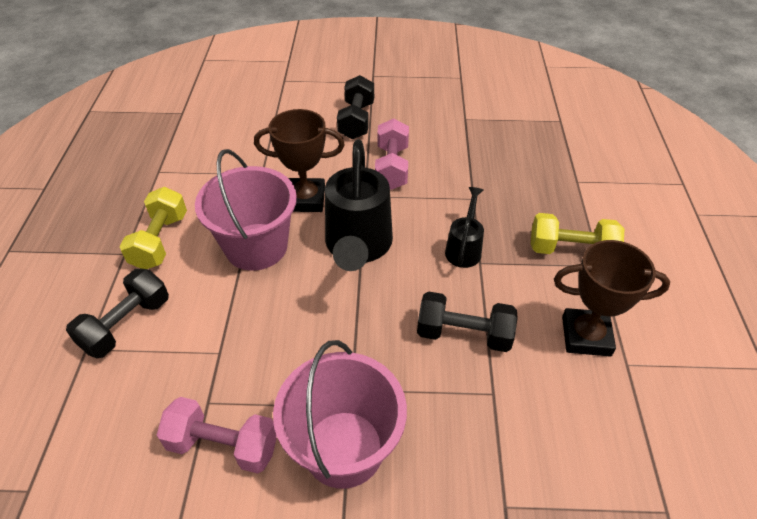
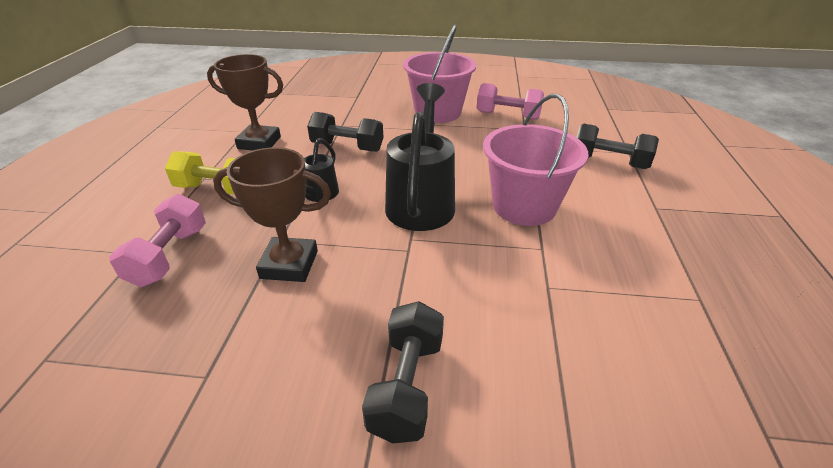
camera: 175 degrees left, 10 degrees down
black dumbbell [66,269,169,358] -> black dumbbell turned 75 degrees clockwise [576,124,659,169]
yellow dumbbell [120,187,187,269] -> none
brown trophy [254,109,345,212] -> brown trophy moved to [213,147,331,282]
pink dumbbell [375,118,409,190] -> pink dumbbell moved to [109,194,206,287]

